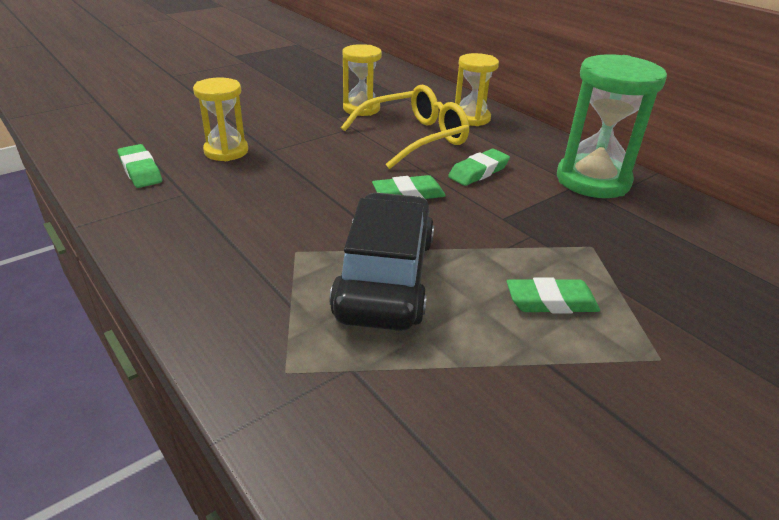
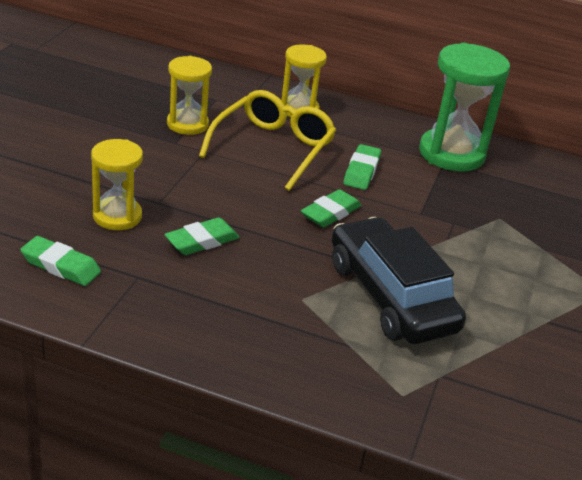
camera: 35 degrees left, 0 degrees up
green eraser [507,277,600,314] -> green eraser moved to [164,217,240,255]

